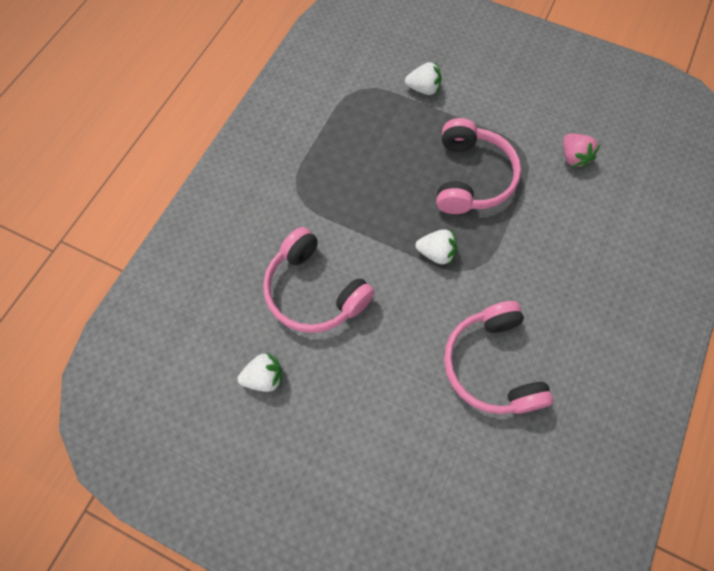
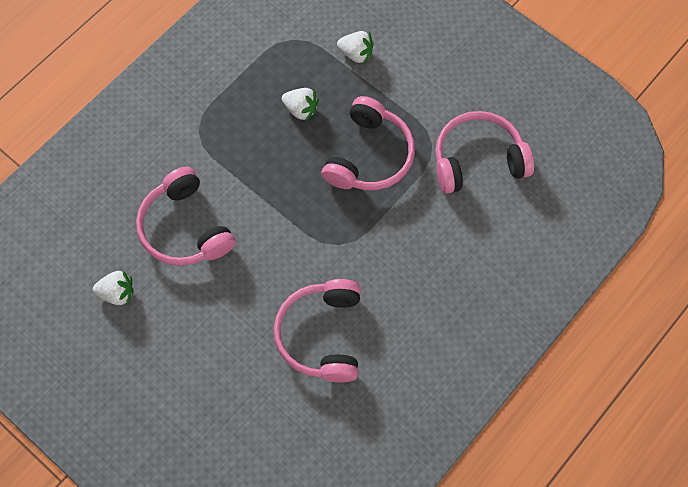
camera: 15 degrees right, 0 degrees up
white strawberry [416,229,457,265] -> white strawberry moved to [282,88,319,122]
pink strawberry [563,134,601,168] -> pink headphones [435,111,534,194]

